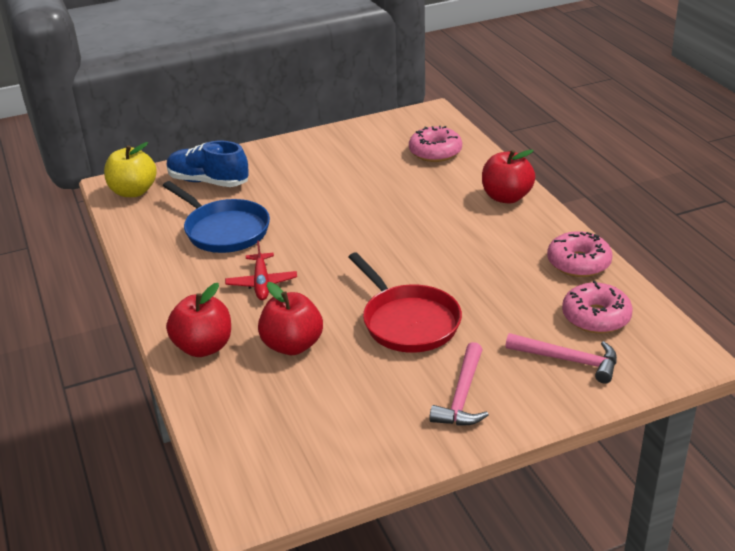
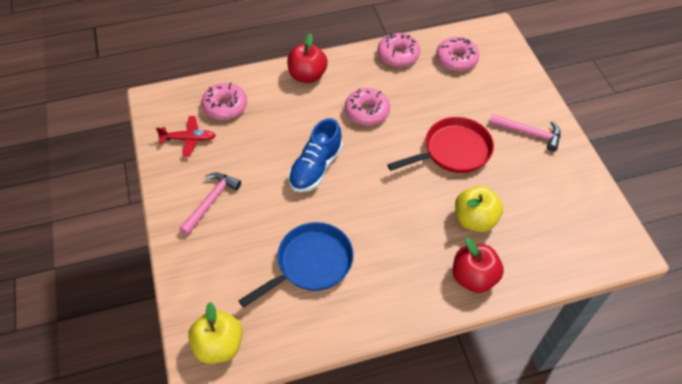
camera: 85 degrees left, 20 degrees up
blue shoe [167,141,249,187] -> blue shoe moved to [288,118,343,192]
red plane [225,241,297,300] -> red plane moved to [156,116,216,157]
red apple [258,282,323,355] -> yellow apple [455,186,503,232]
pink hammer [506,333,617,384] -> pink hammer moved to [179,173,241,235]
none -> pink donut [345,88,390,126]

